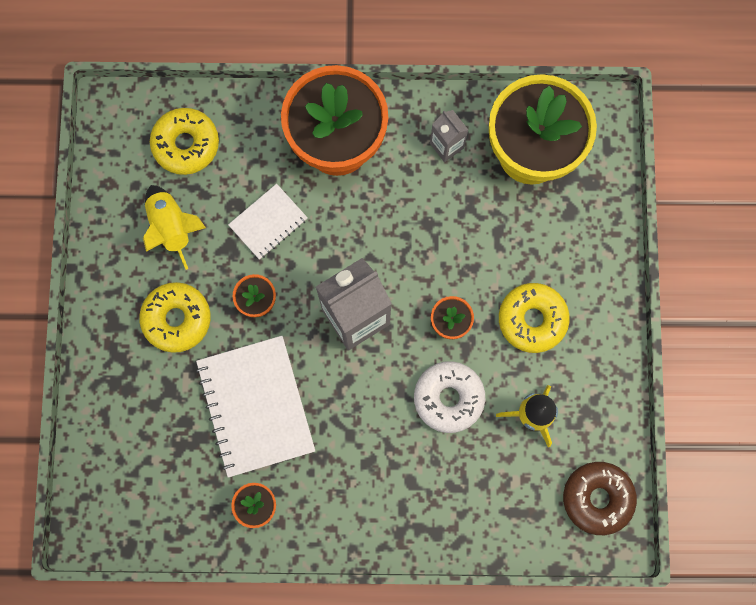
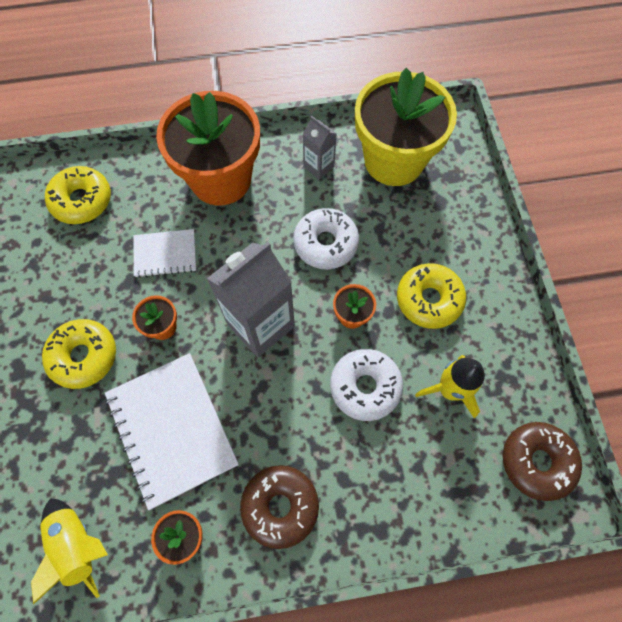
camera: 10 degrees left, 10 degrees down
yellow rocket [143,185,206,270] -> yellow rocket moved to [31,498,108,605]
white notebook [228,184,308,260] -> white notebook turned 45 degrees clockwise [134,229,196,278]
none -> brown donut [240,465,319,549]
none -> white donut [293,208,359,269]

